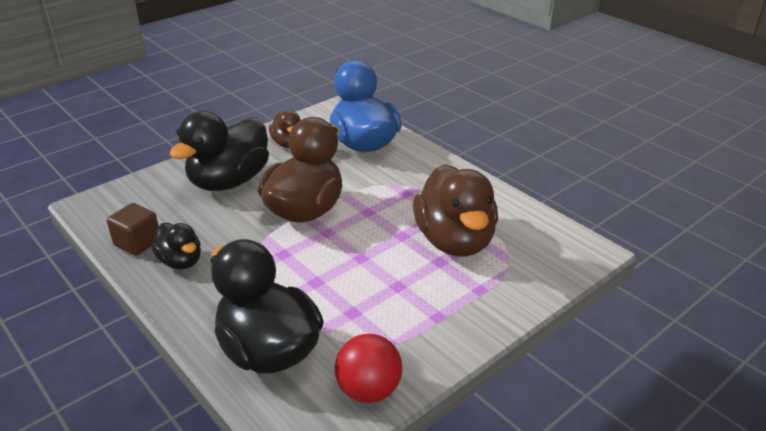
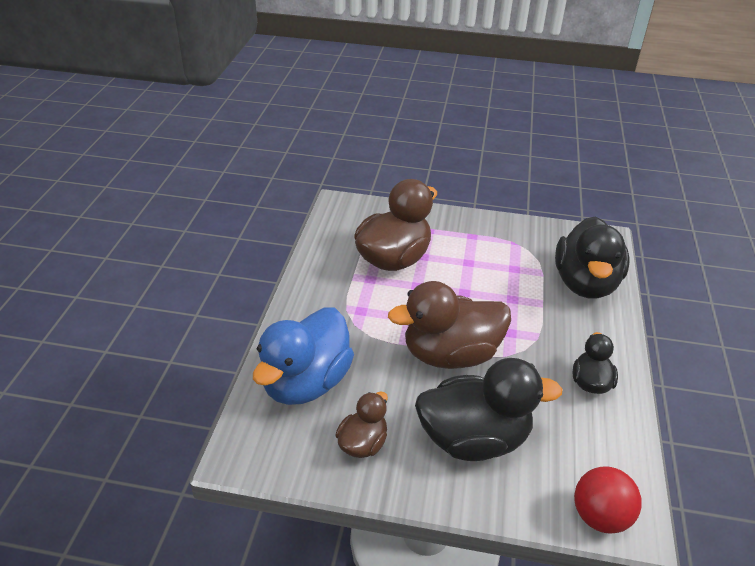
camera: 130 degrees left, 5 degrees up
brown cube [107,203,158,256] -> none
red ball [335,334,402,403] -> red ball moved to [574,466,642,534]

